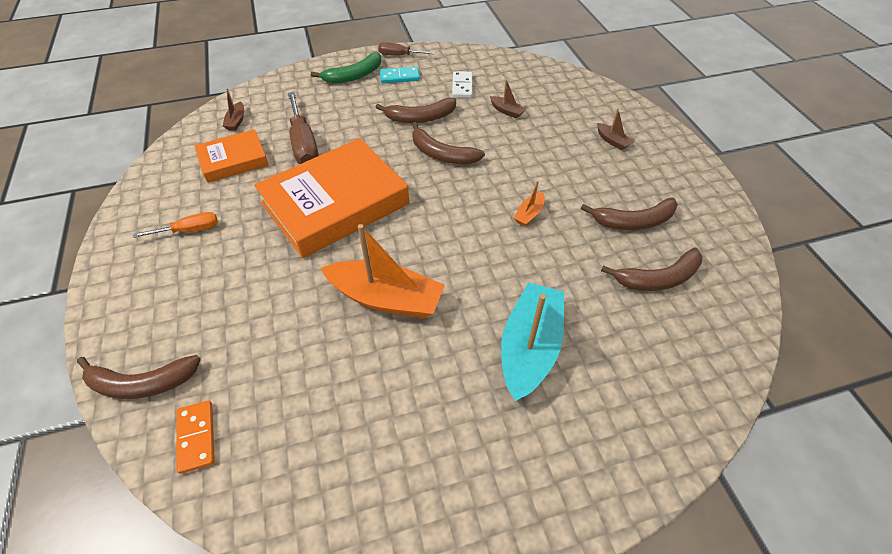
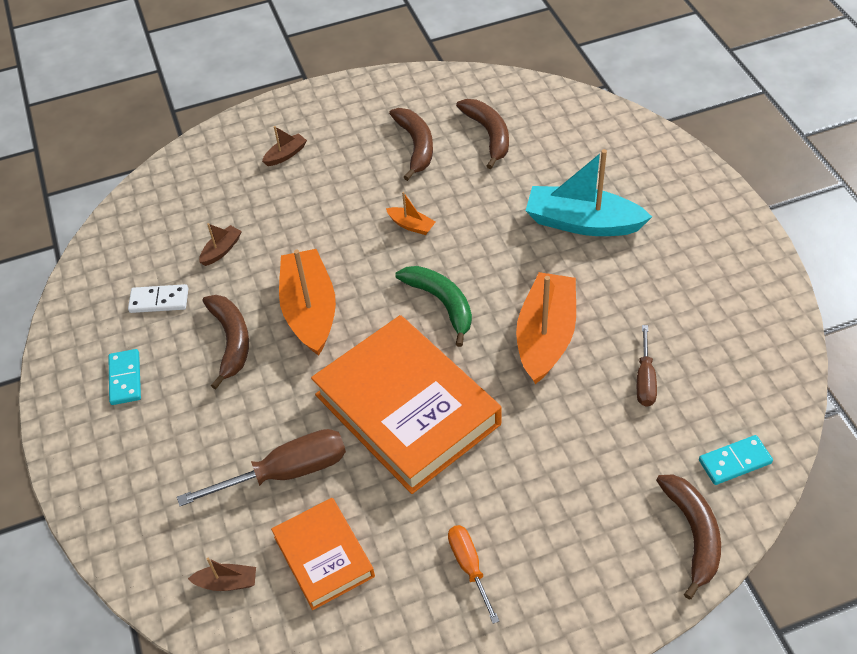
camera: 90 degrees left, 0 degrees up
orange domino [177,401,215,474] -> turquoise domino [699,435,773,485]
green banana [311,52,381,84] -> green banana moved to [395,266,472,347]
brown screwdriver [378,42,435,56] -> brown screwdriver moved to [637,325,657,407]
brown banana [412,122,485,164] -> orange boat [279,249,336,356]

